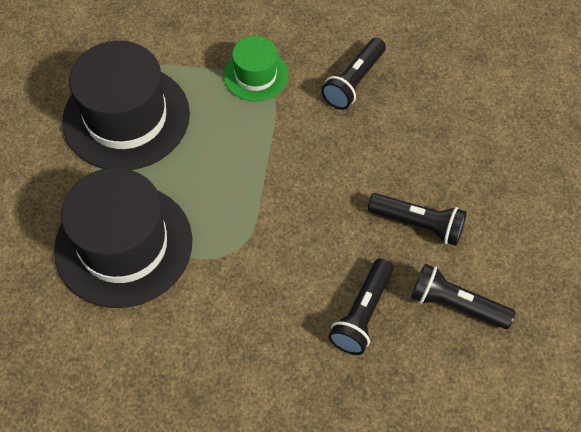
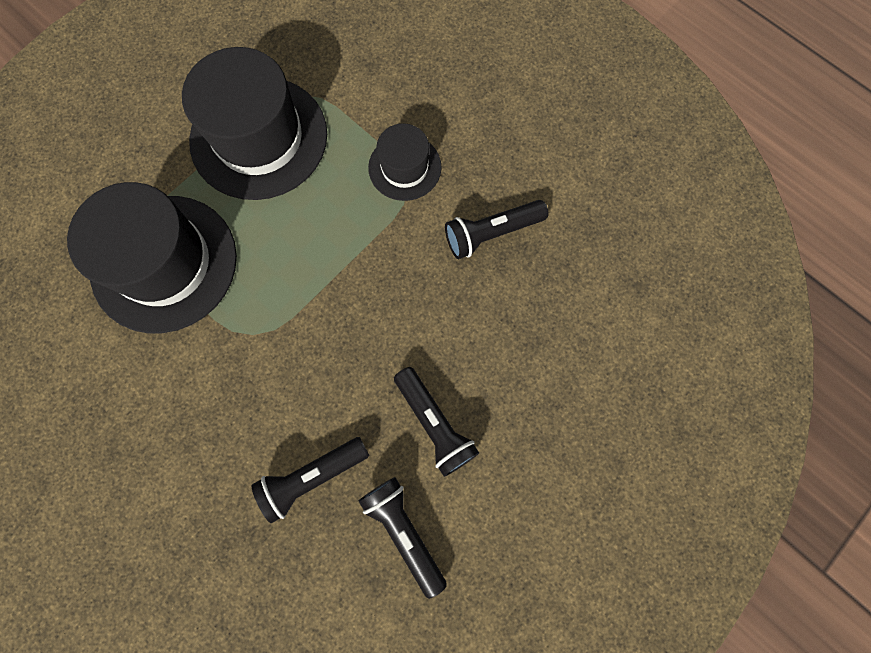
camera: 35 degrees right, 15 degrees up
green hat [223,36,288,102] -> black hat [368,123,441,201]

